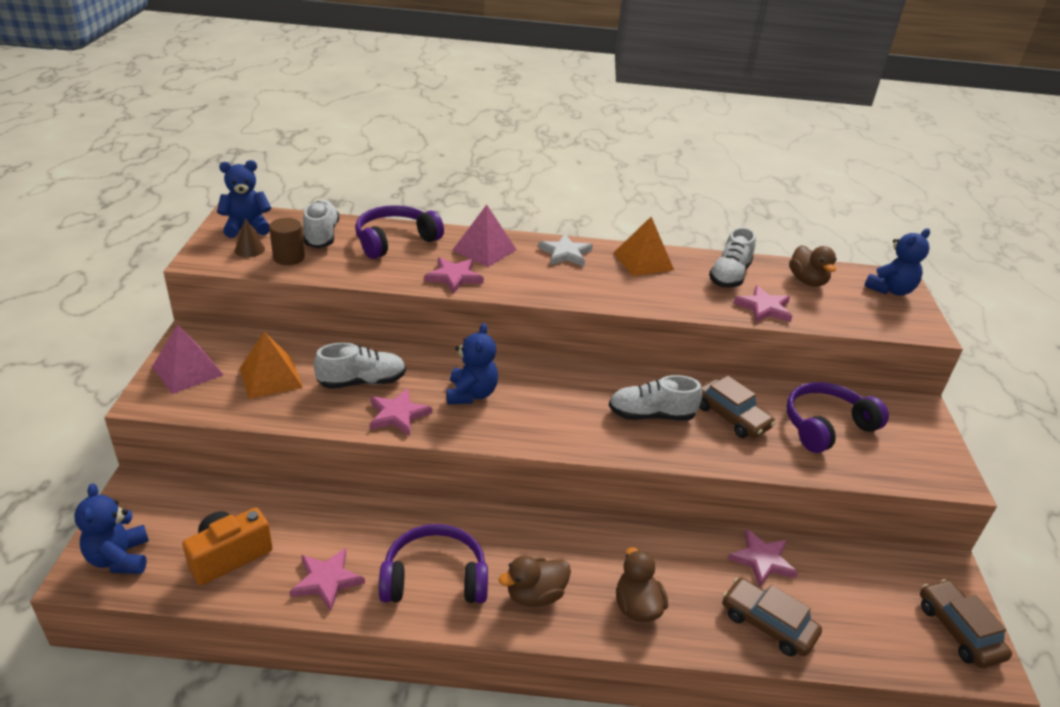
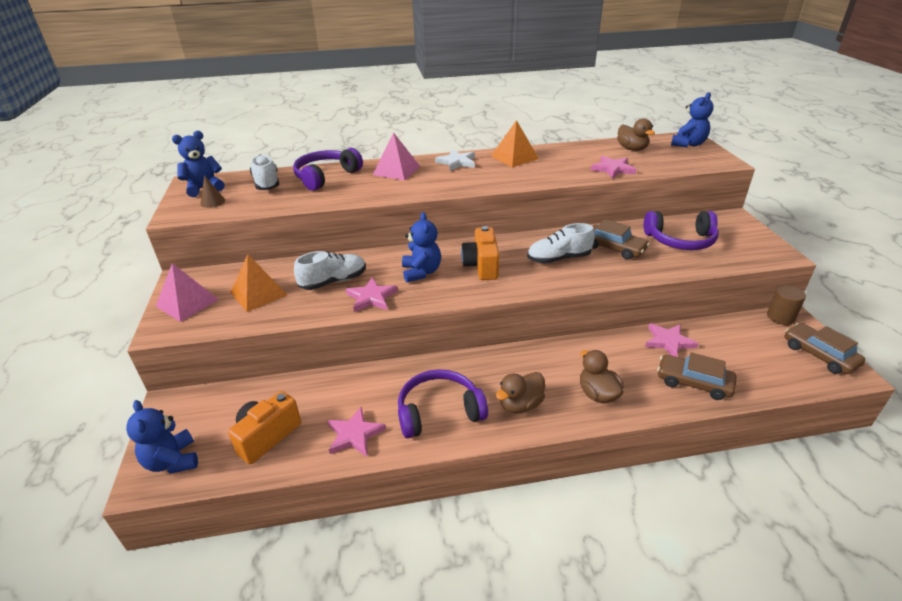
camera: 10 degrees left, 0 degrees up
brown cylinder [269,218,305,265] -> brown cylinder moved to [767,285,806,325]
pink star [425,257,484,294] -> none
white shoe [709,227,756,288] -> none
purple headphones [786,382,889,453] -> purple headphones turned 135 degrees counterclockwise [644,211,719,250]
none -> orange camera [461,226,499,280]

